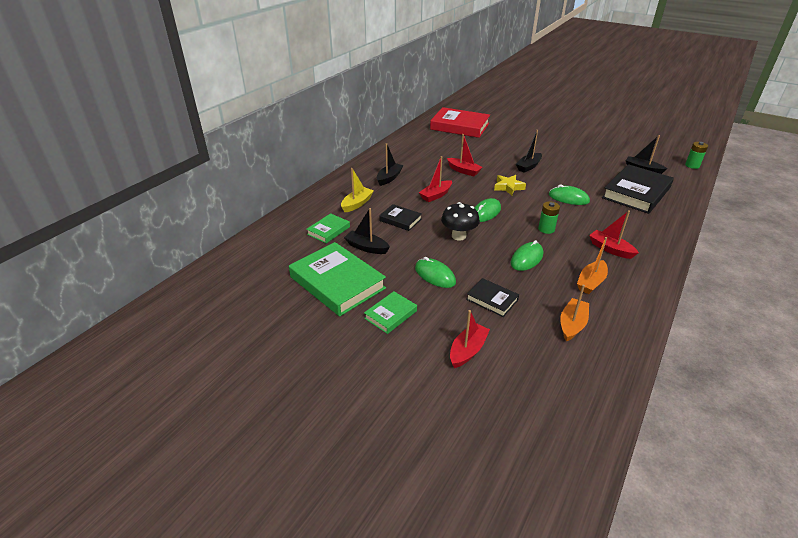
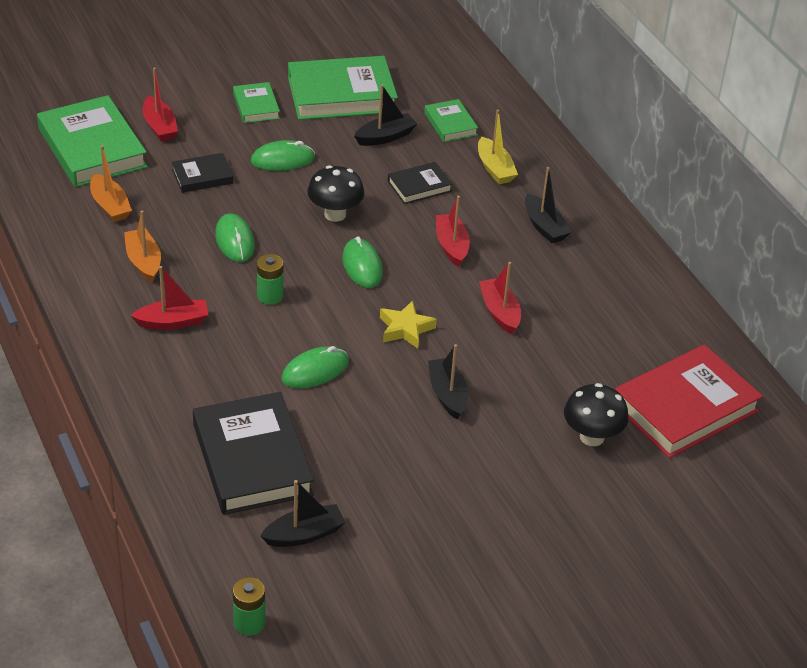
camera: 120 degrees right, 5 degrees up
red boat [447,134,483,177] -> red boat turned 90 degrees clockwise [479,262,521,334]
none -> green book [37,95,148,187]
none -> black mushroom [564,383,629,446]

